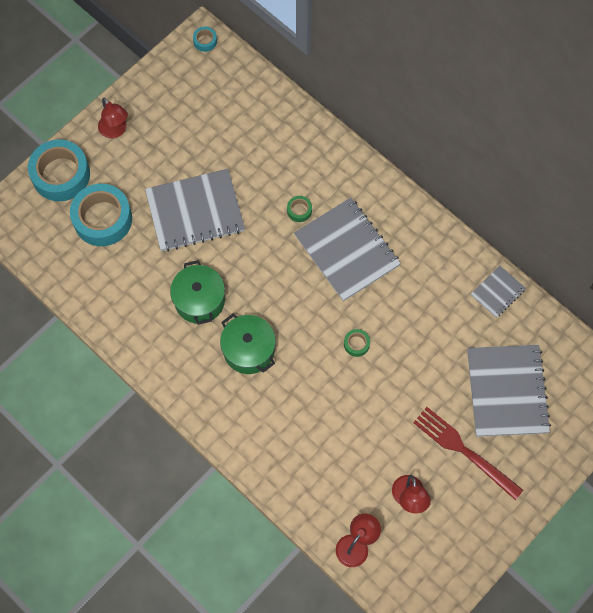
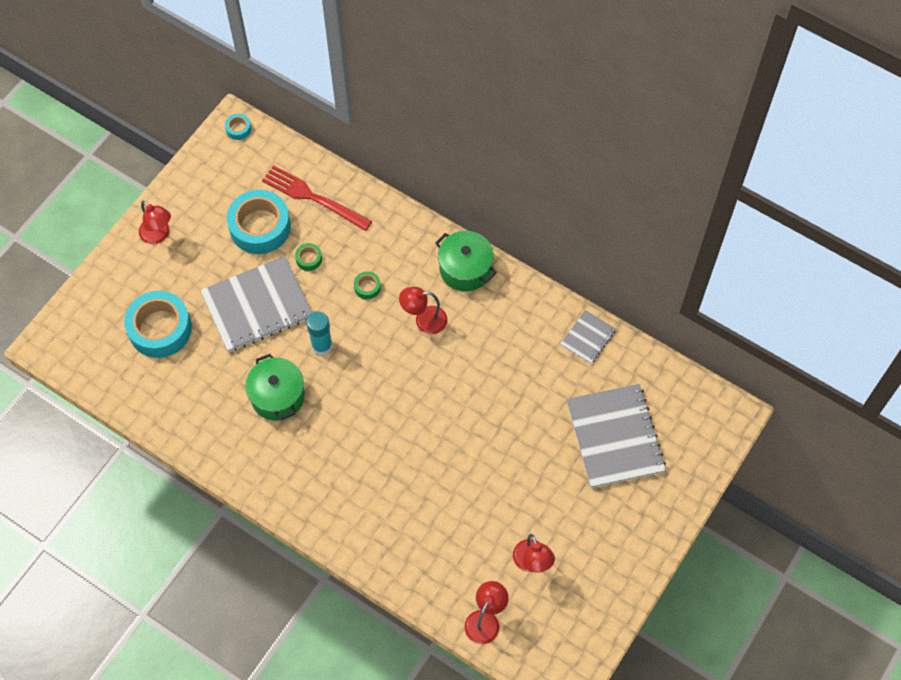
camera: 10 degrees left, 5 degrees down
turquoise tape [28,139,90,201] -> turquoise tape moved to [227,190,291,254]
green pot [220,314,276,374] -> green pot moved to [435,231,497,292]
grey notebook [294,198,401,301] -> red lamp [399,287,448,334]
green tape [344,329,370,357] -> green tape moved to [295,243,322,271]
red fork [413,407,523,500] -> red fork moved to [262,165,372,231]
none -> turquoise glue stick [306,311,333,356]

